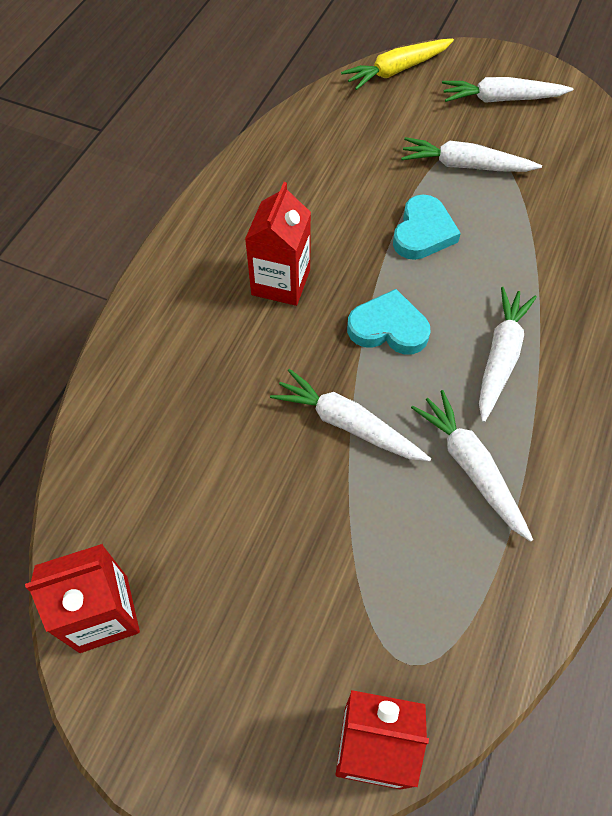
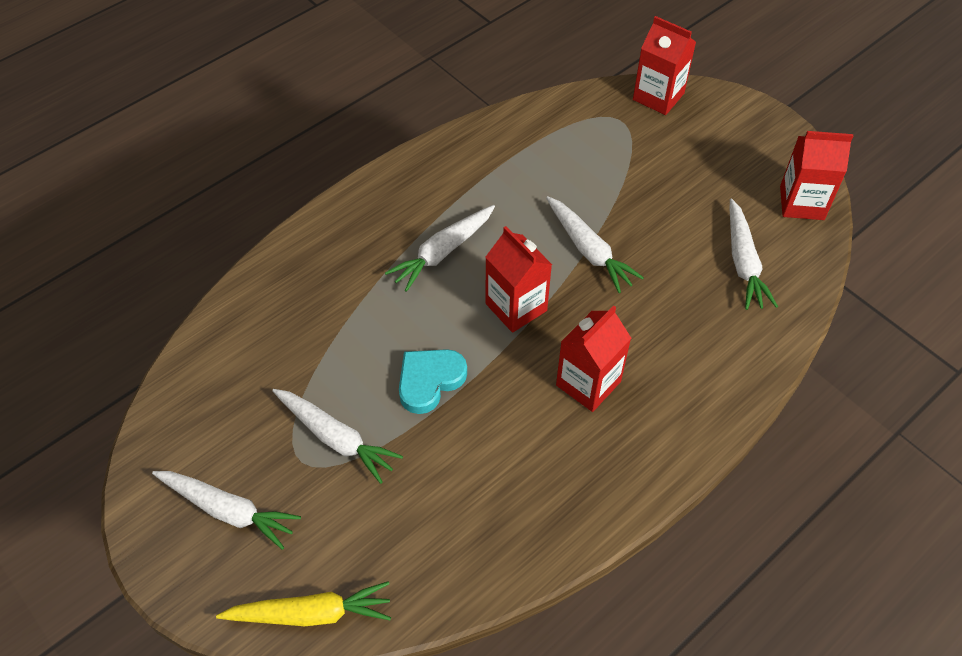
camera: 155 degrees left, 5 degrees down
turquoise heart [347,289,431,354] -> red carton [485,226,552,333]
white carrot [411,390,533,542] -> white carrot moved to [730,198,778,310]

